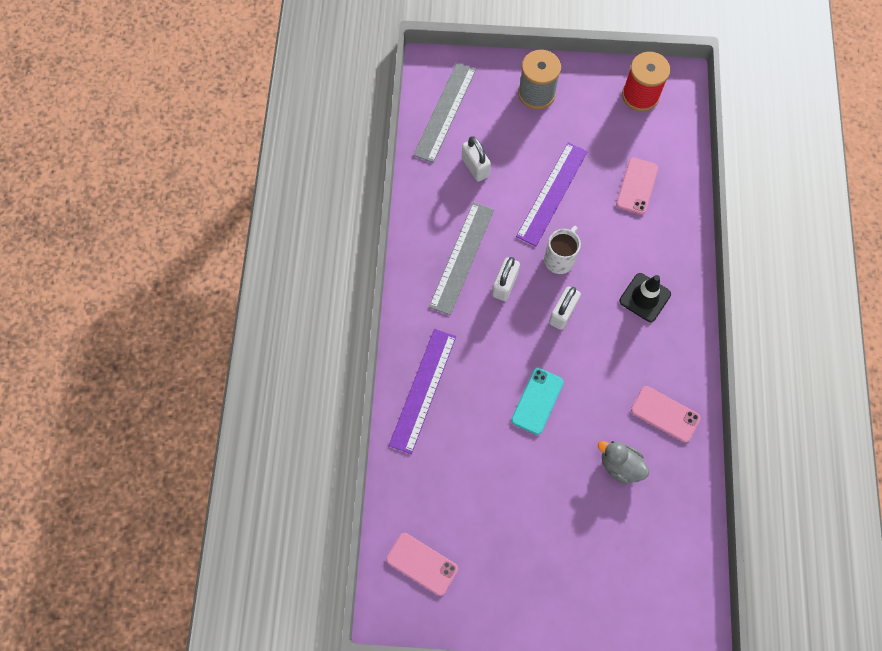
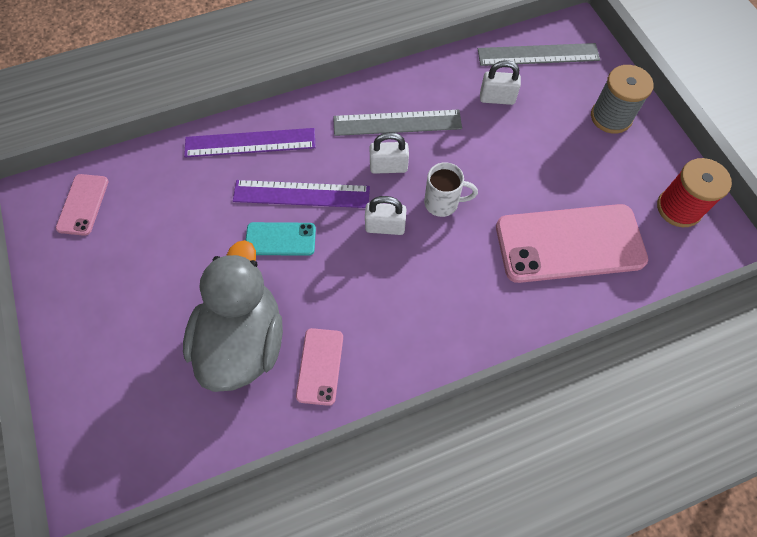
camera: 65 degrees right, 5 degrees down
white padlock [462,136,491,182] -> white padlock turned 60 degrees clockwise [480,60,521,105]
purple ruler [516,142,588,246] -> purple ruler moved to [233,180,370,208]
grey duck [598,441,649,484] -> grey duck [183,240,283,392], size x2.17
pink phone [616,158,659,215] -> pink phone [496,204,648,283], size x2.03
black traffic cone [619,273,671,322] -> none

